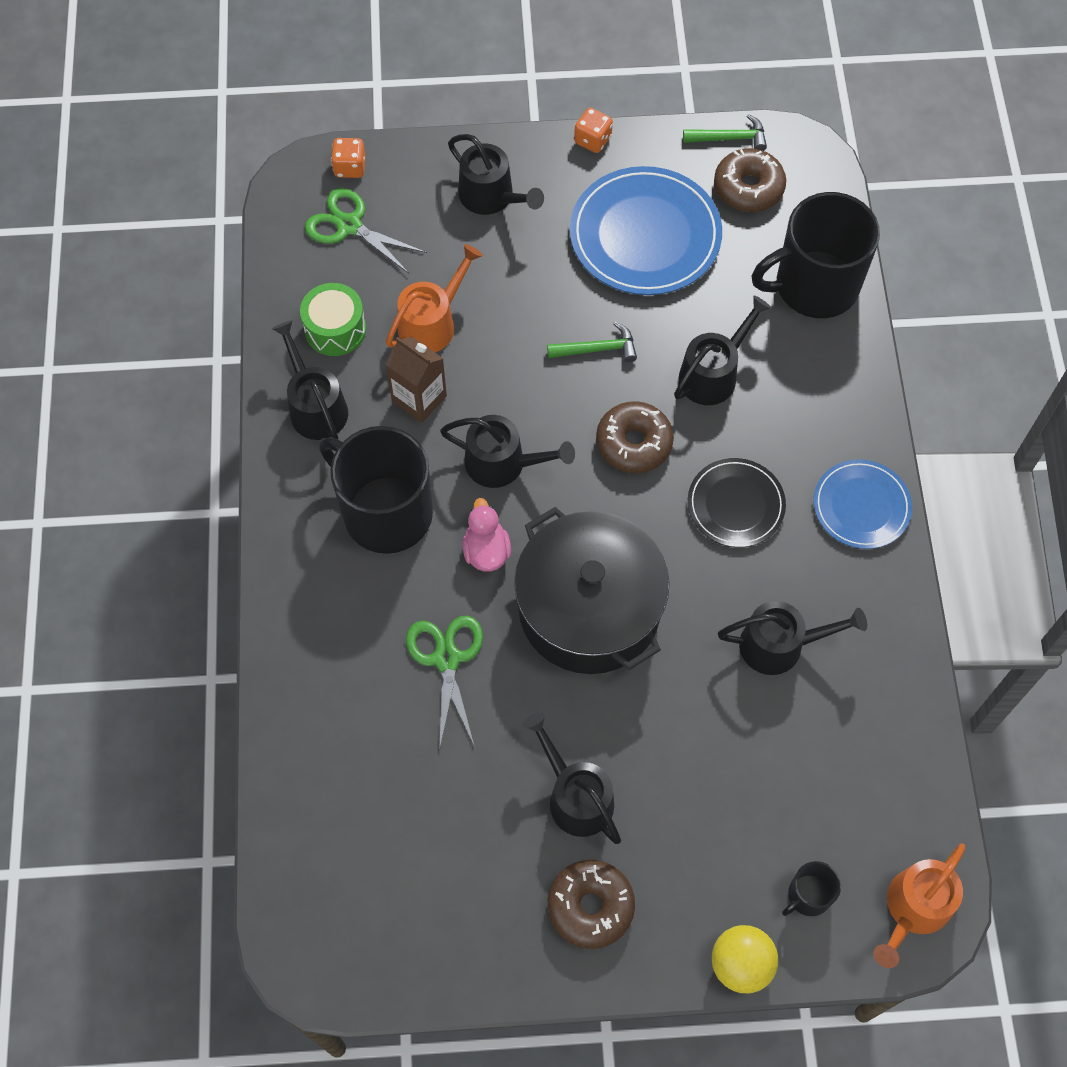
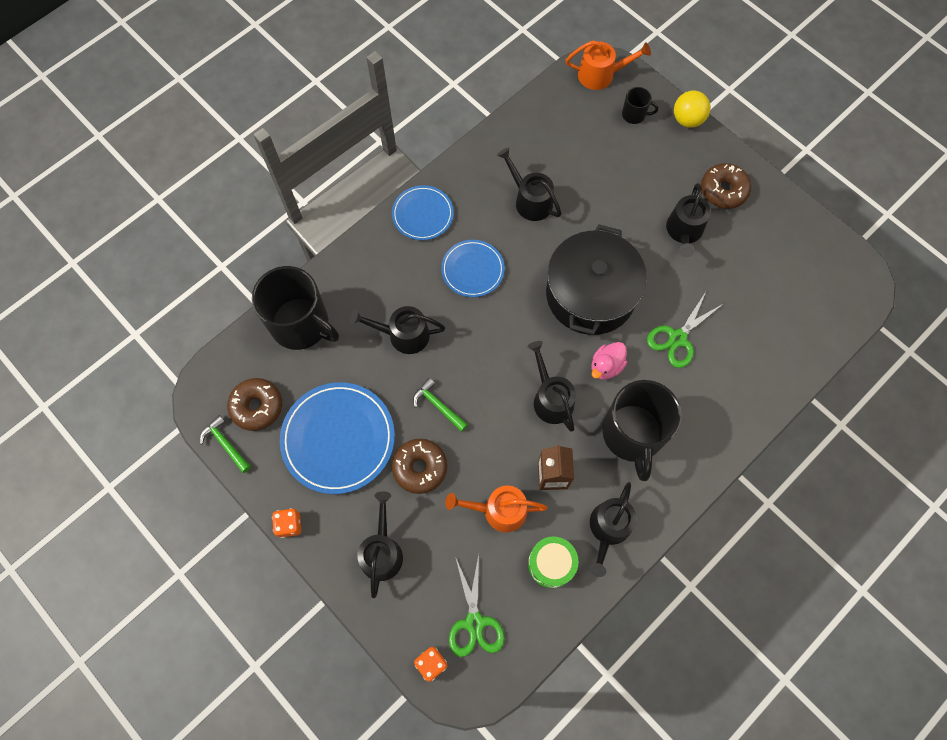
camera: 130 degrees left, 5 degrees up
brown donut [596,401,674,473] -> brown donut moved to [392,439,447,494]
black plate [688,458,786,547] -> blue plate [441,240,505,297]

